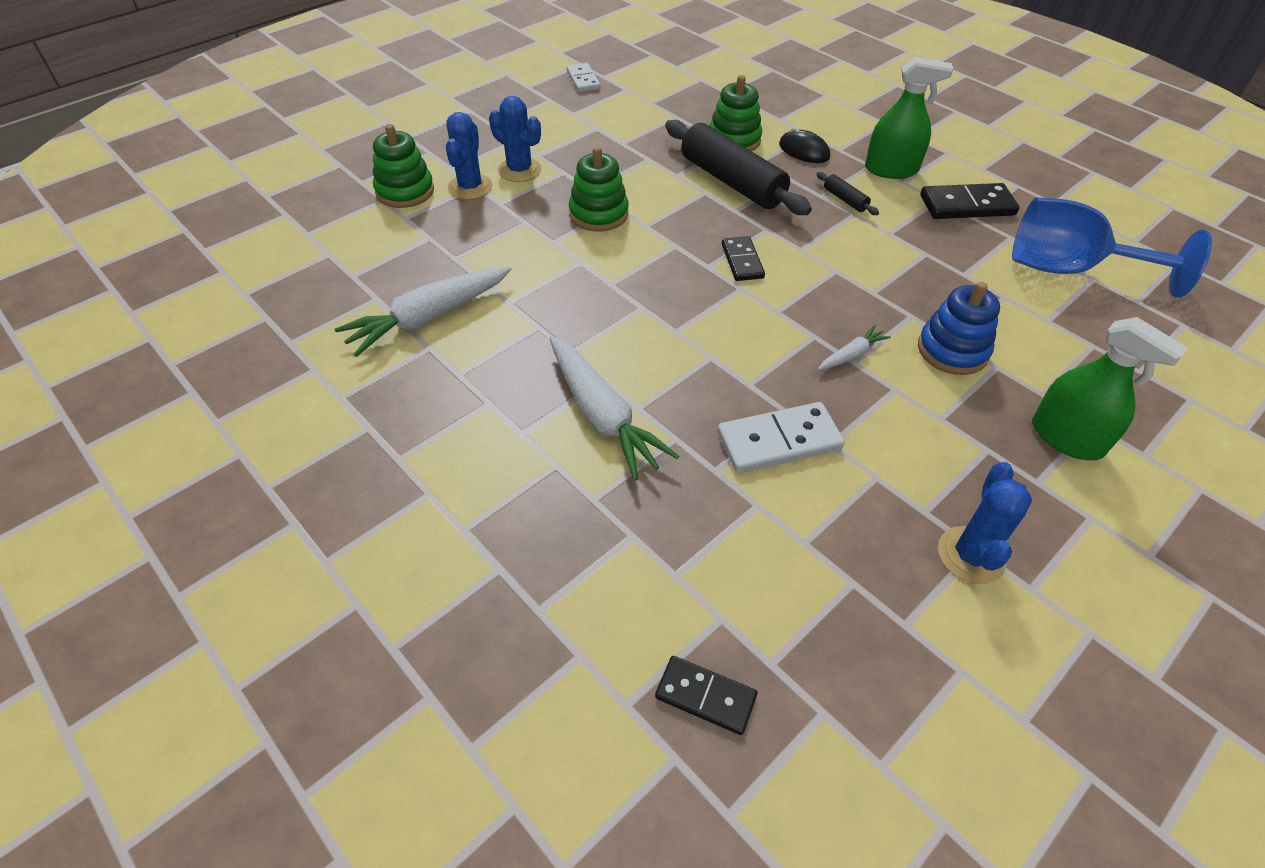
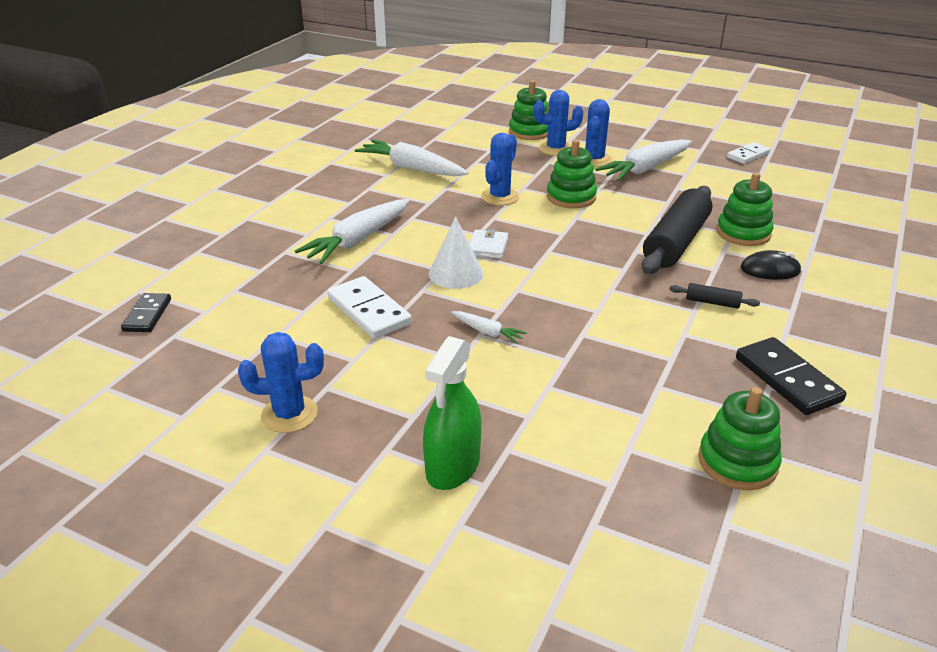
camera: 70 degrees right, 15 degrees down
black domino [722,236,765,281] -> none
black mouse [779,127,830,163] -> black mouse turned 75 degrees clockwise [741,250,802,280]
black rolling pin [817,172,879,215] -> black rolling pin turned 75 degrees clockwise [669,283,760,309]
green spray bottle [865,57,953,179] -> none
blue stacking toy [918,282,1000,375] -> none
blue goblet [1012,197,1212,298] -> green stacking toy [698,387,782,491]
none -> white cone [429,217,484,289]
none -> white wallet [469,229,508,259]
none -> blue cactus [481,133,519,205]
none -> white carrot [595,139,692,181]

